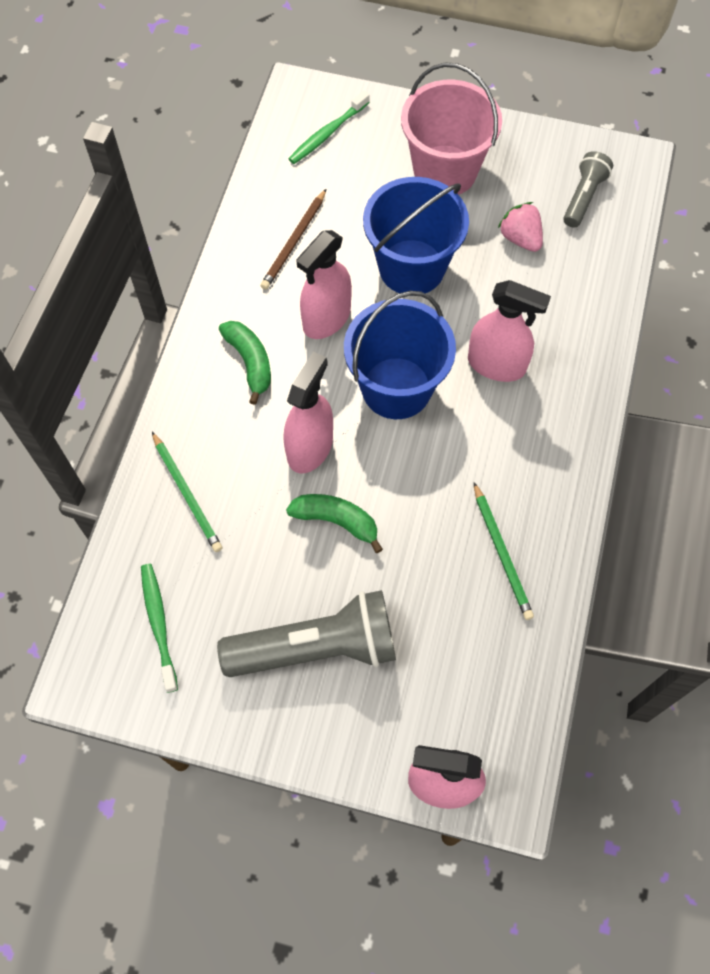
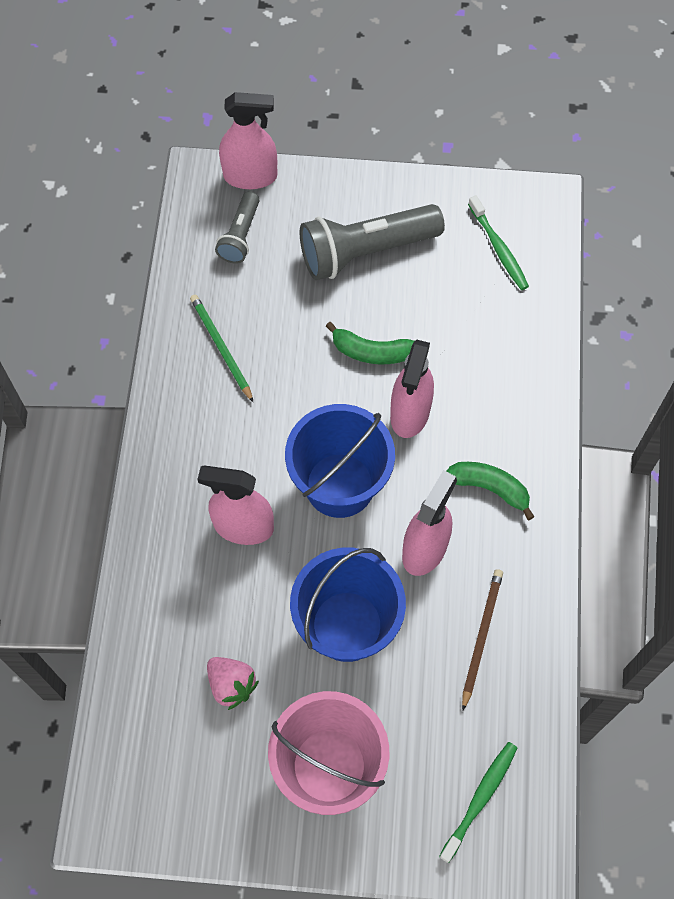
camera: 170 degrees right, 0 degrees up
green pencil [152,432,222,552] -> none
green banana [219,321,271,405] -> green banana turned 150 degrees clockwise [446,462,534,520]
grey flashlight [563,151,613,228] -> grey flashlight moved to [215,191,259,264]

